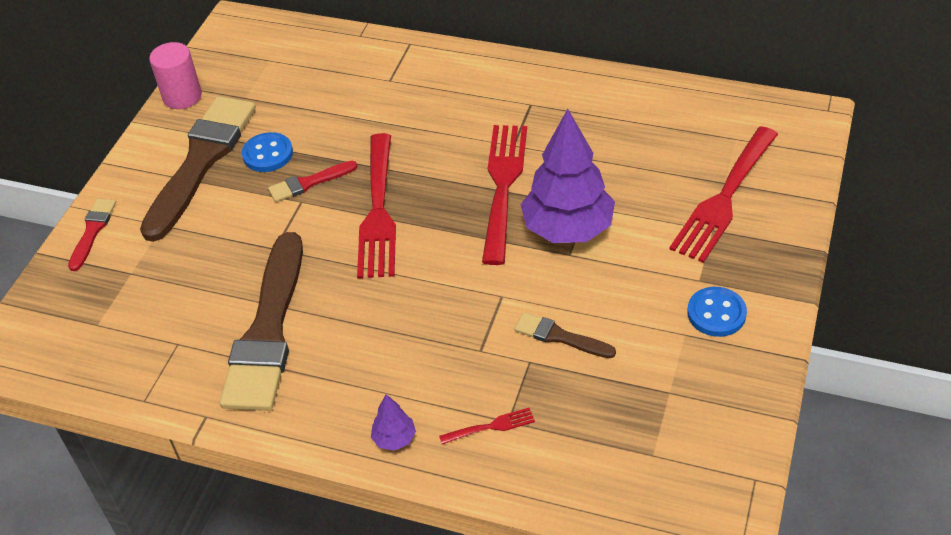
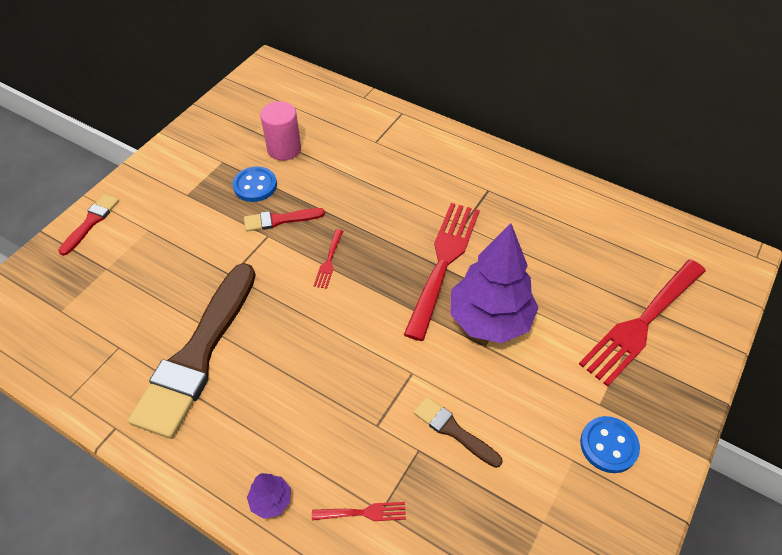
camera: 10 degrees right, 5 degrees up
brown brush [140,96,256,242] -> none
pink cylinder [149,42,202,109] -> pink cylinder moved to [260,101,301,161]
red fork [357,133,396,278] -> red fork [314,229,343,289], size x0.42

